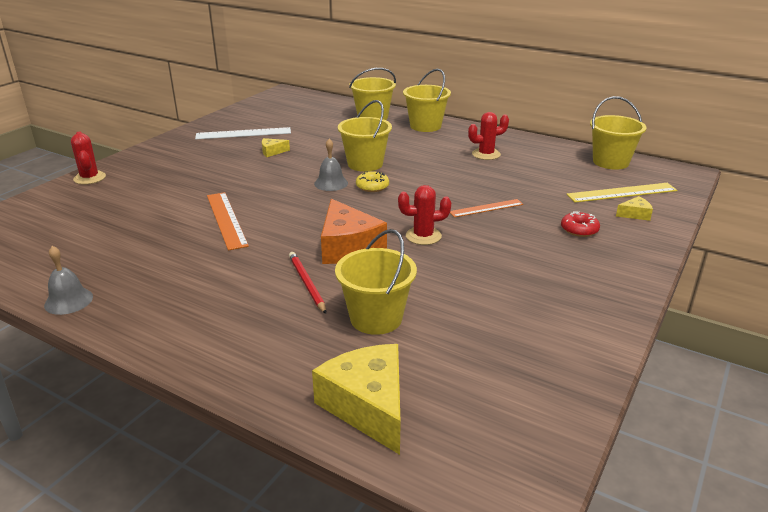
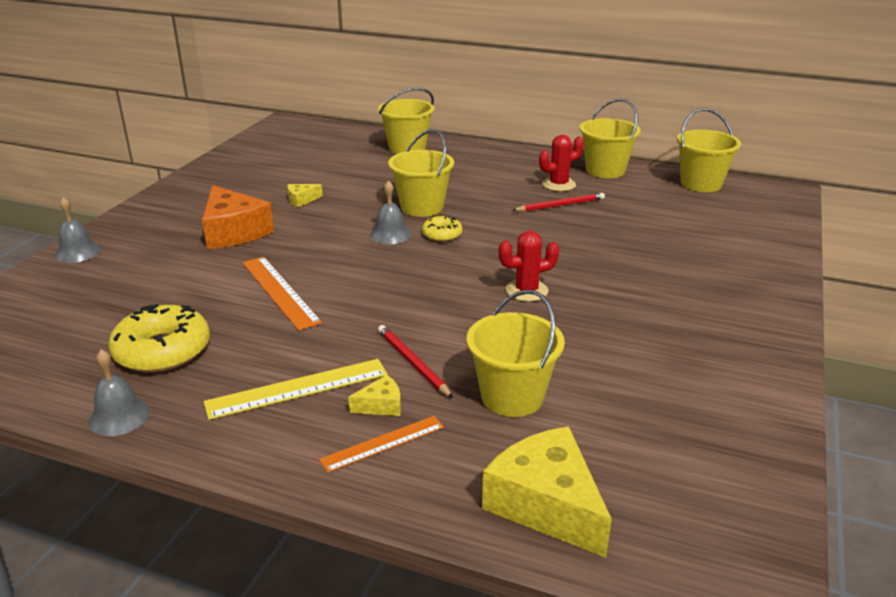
camera: 10 degrees left, 0 degrees up
red cactus [71,131,106,184] -> grey bell [55,197,101,263]
white ruler [195,127,291,139] -> none
orange cheese [321,199,387,264] -> orange cheese moved to [202,185,274,249]
yellow bucket [403,69,451,132] -> yellow bucket moved to [580,98,641,178]
orange ruler [450,199,523,217] -> orange ruler moved to [319,416,444,473]
red donut [561,211,600,237] -> none
yellow ruler [566,183,677,203] -> yellow ruler moved to [204,359,388,420]
yellow cheese [616,196,653,221] -> yellow cheese moved to [348,375,401,416]
none -> yellow donut [108,304,210,372]
none -> red pencil [512,193,605,212]

